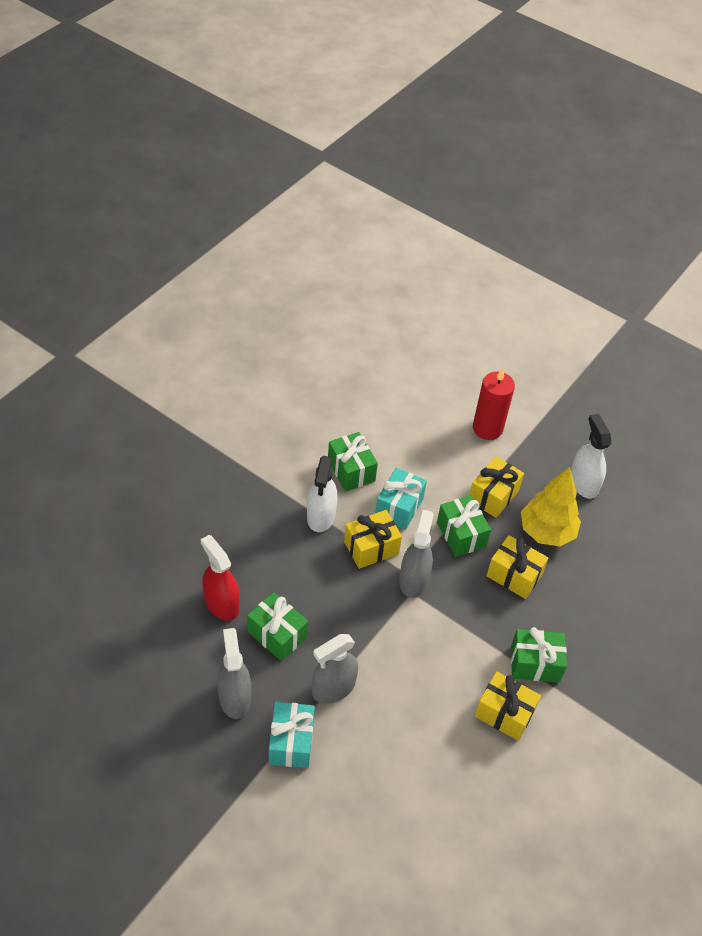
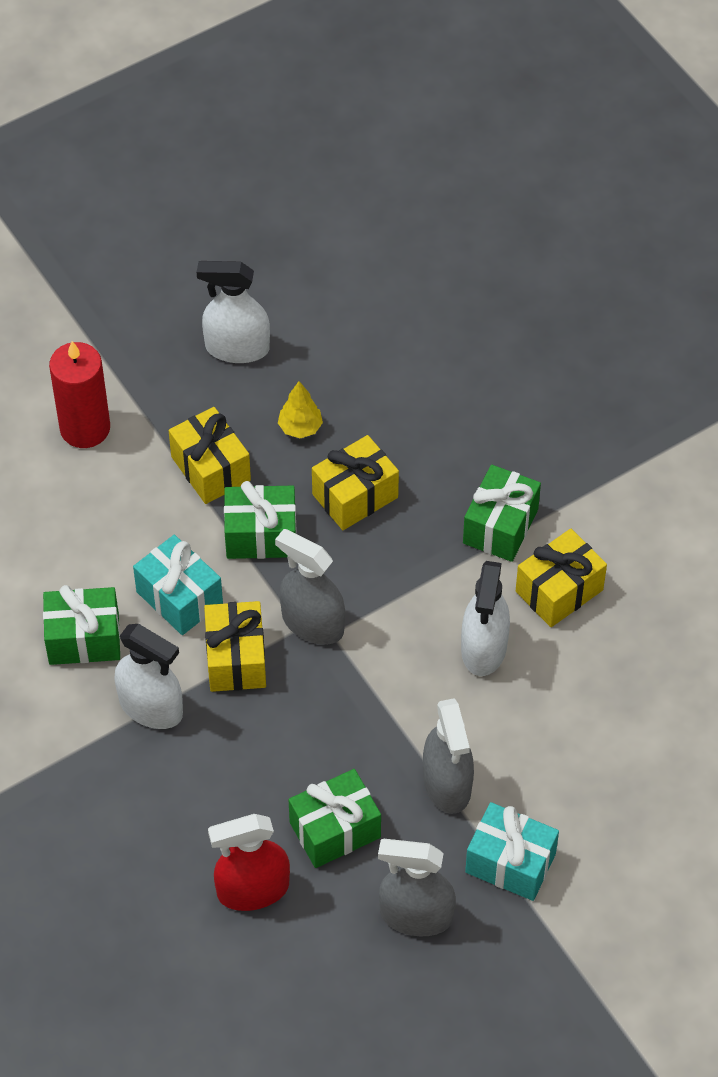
camera: 65 degrees left, 5 degrees up
yellow tree [521,467,581,547] -> yellow tree [278,381,323,438], size x0.49
none -> white spray bottle [461,561,510,676]

